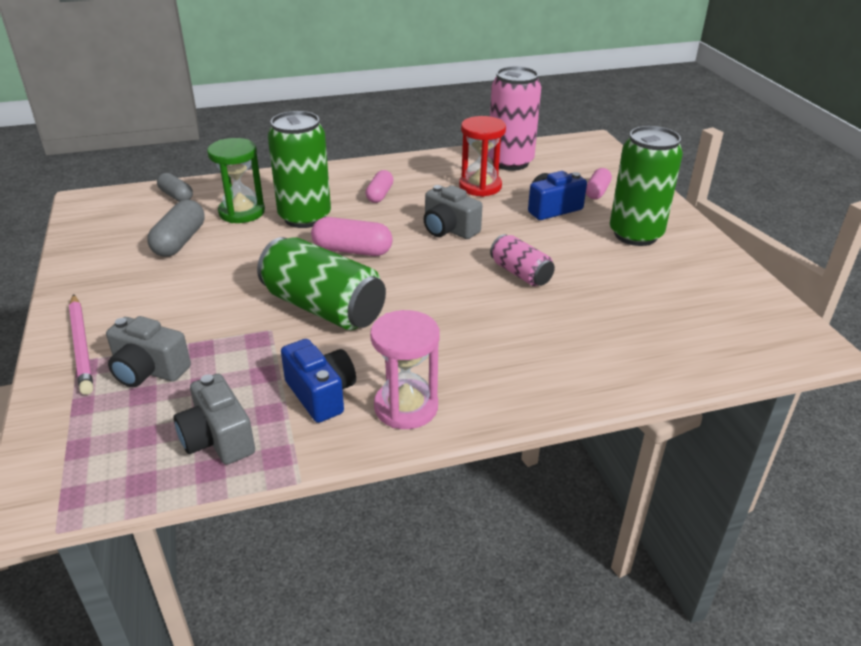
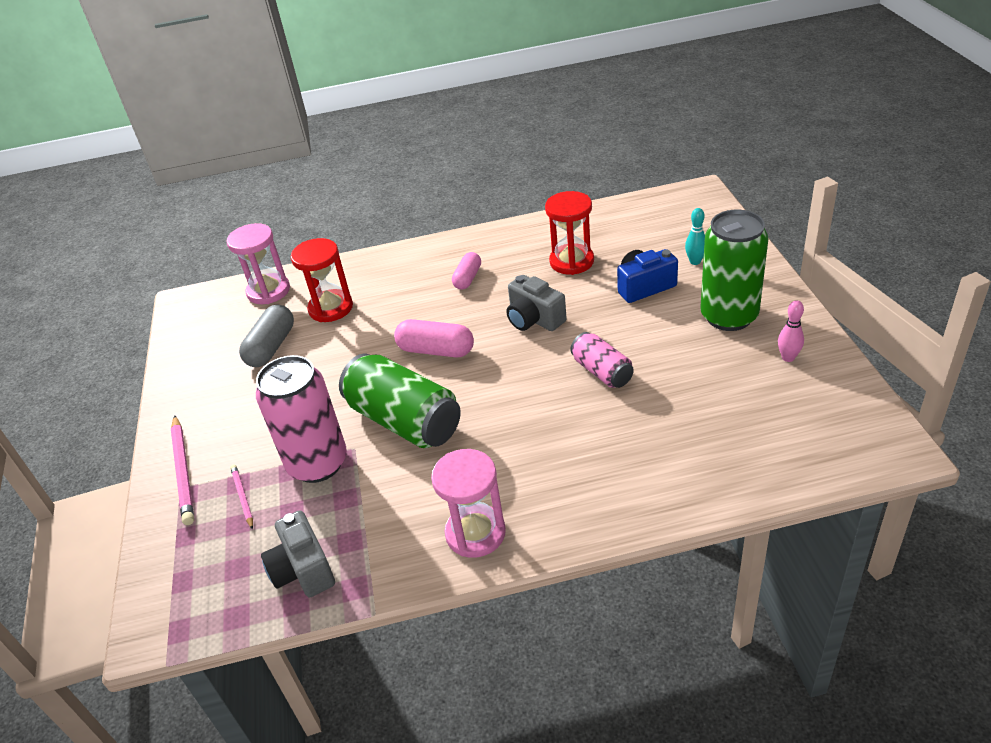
camera: 10 degrees right, 5 degrees up
grey camera [106,316,191,387] -> pink pencil [230,465,253,530]
grey capsule [157,173,193,202] -> pink hourglass [227,223,290,304]
green hourglass [207,138,265,223] -> red hourglass [291,238,353,322]
green can [268,111,331,228] -> none
blue camera [281,339,356,423] -> none
pink can [488,66,541,171] -> pink can moved to [256,355,347,483]
pink capsule [586,168,612,199] -> turquoise bowling pin [685,208,705,265]
none -> pink bowling pin [778,300,804,362]

